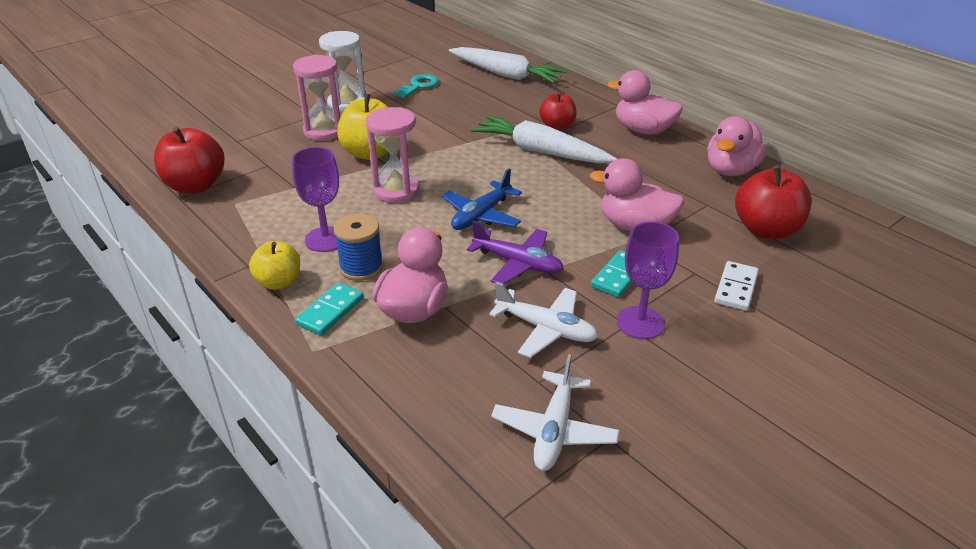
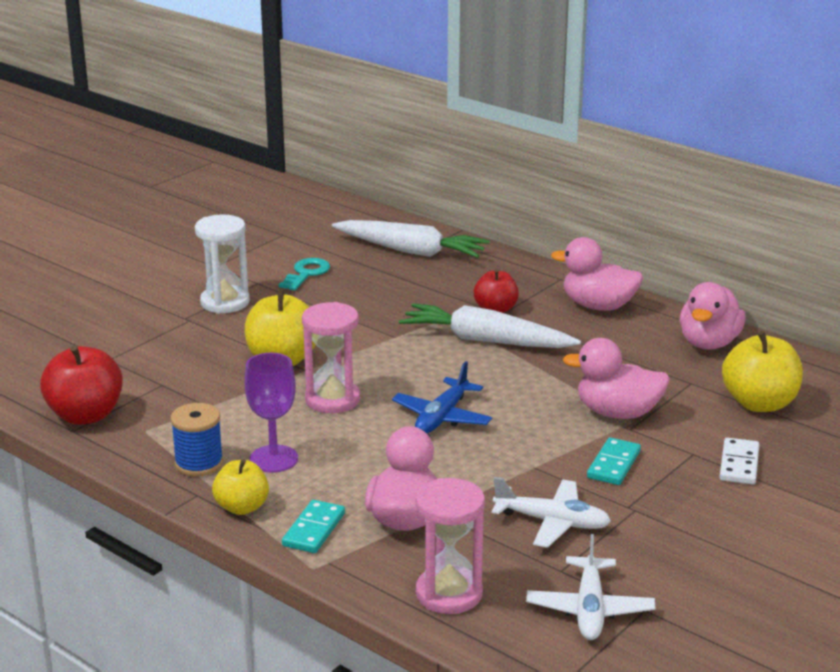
camera: 10 degrees left, 10 degrees down
pink hourglass [293,55,340,141] -> pink hourglass moved to [416,478,485,614]
blue spool [334,214,383,281] -> blue spool moved to [170,403,223,476]
purple plane [467,221,564,284] -> none
purple goblet [617,221,679,339] -> none
red apple [735,165,811,239] -> yellow apple [722,331,803,412]

